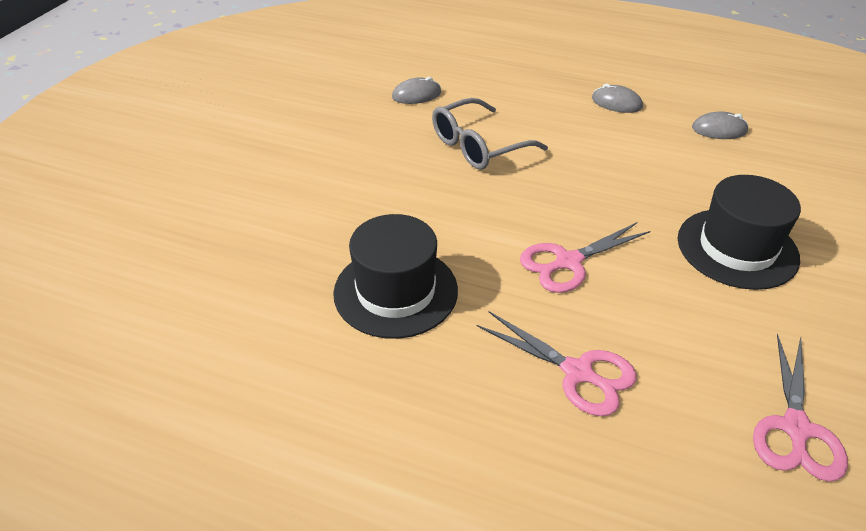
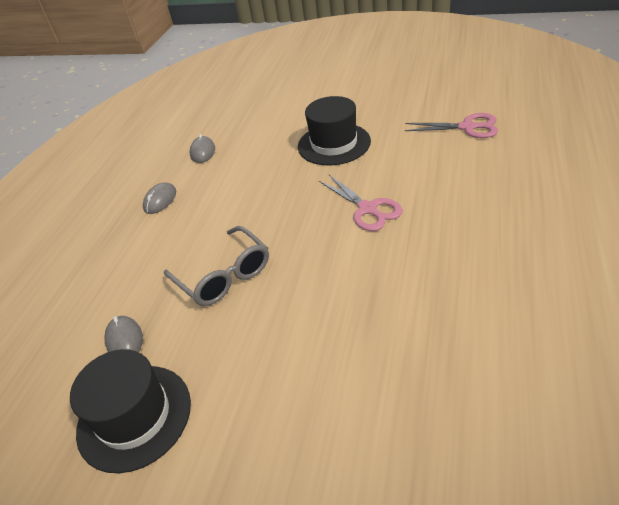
camera: 90 degrees left, 0 degrees up
black hat [333,214,458,339] -> black hat moved to [70,349,191,473]
pink scissors [477,311,637,416] -> none

